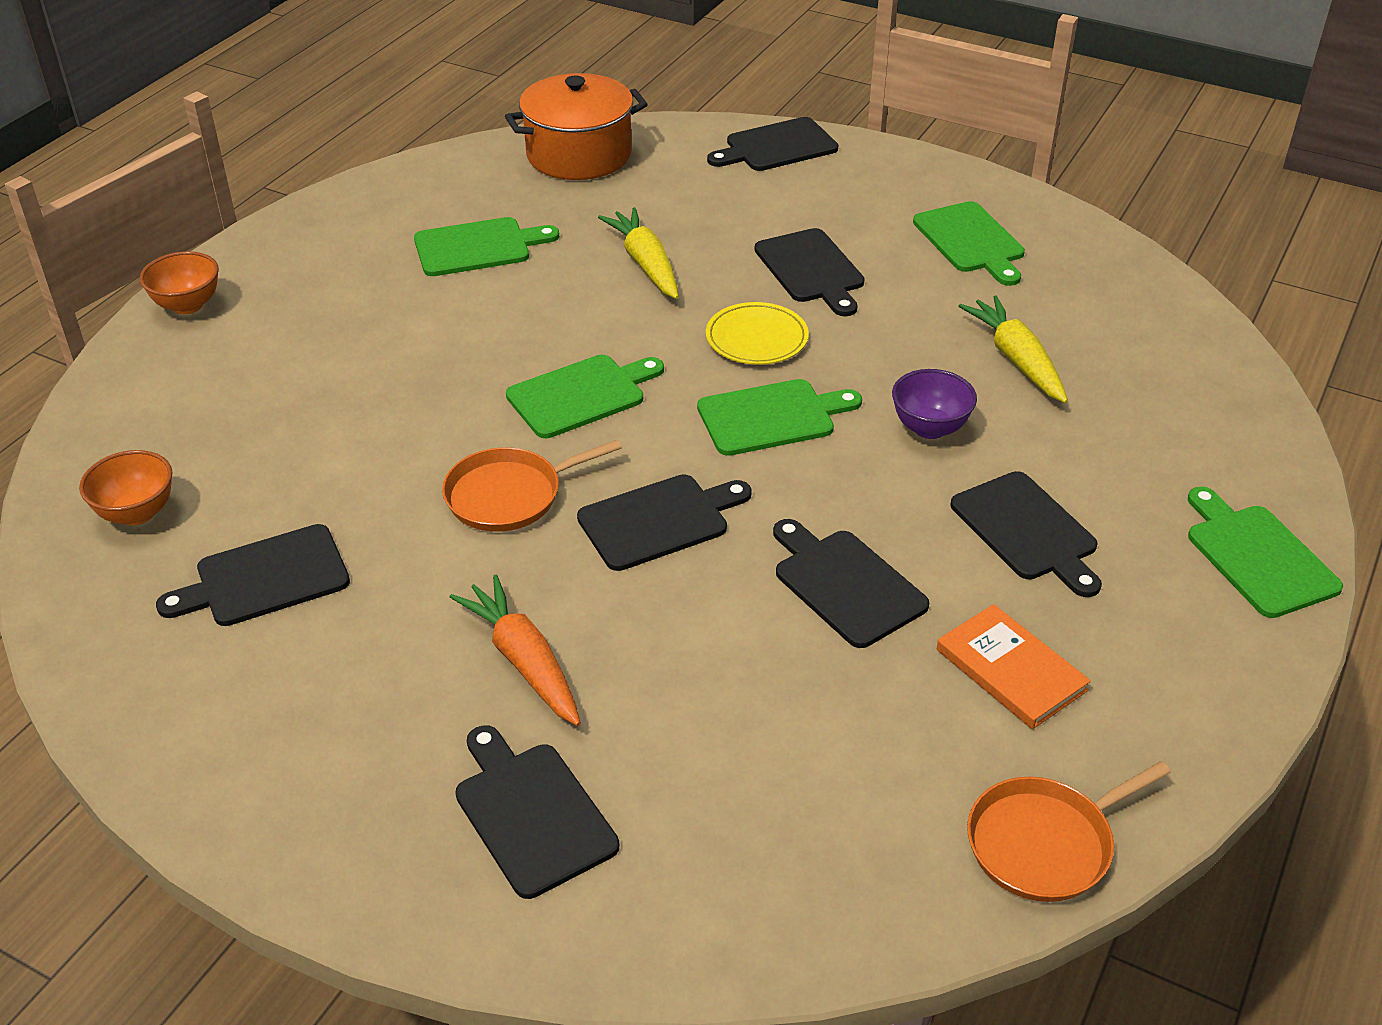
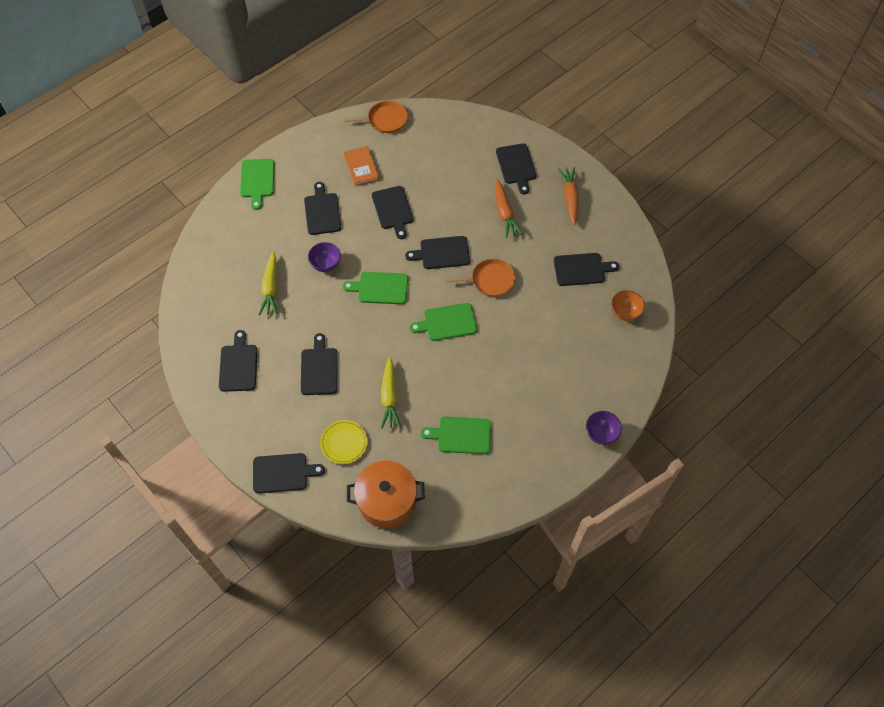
camera: 160 degrees left, 20 degrees up
orange bowl [140,251,219,314] -> purple bowl [586,411,622,445]
yellow plate [706,302,809,365] -> yellow plate moved to [320,420,367,464]
green cutting board [913,201,1025,286] -> black cutting board [219,330,257,392]
none -> orange carrot [558,167,579,225]

